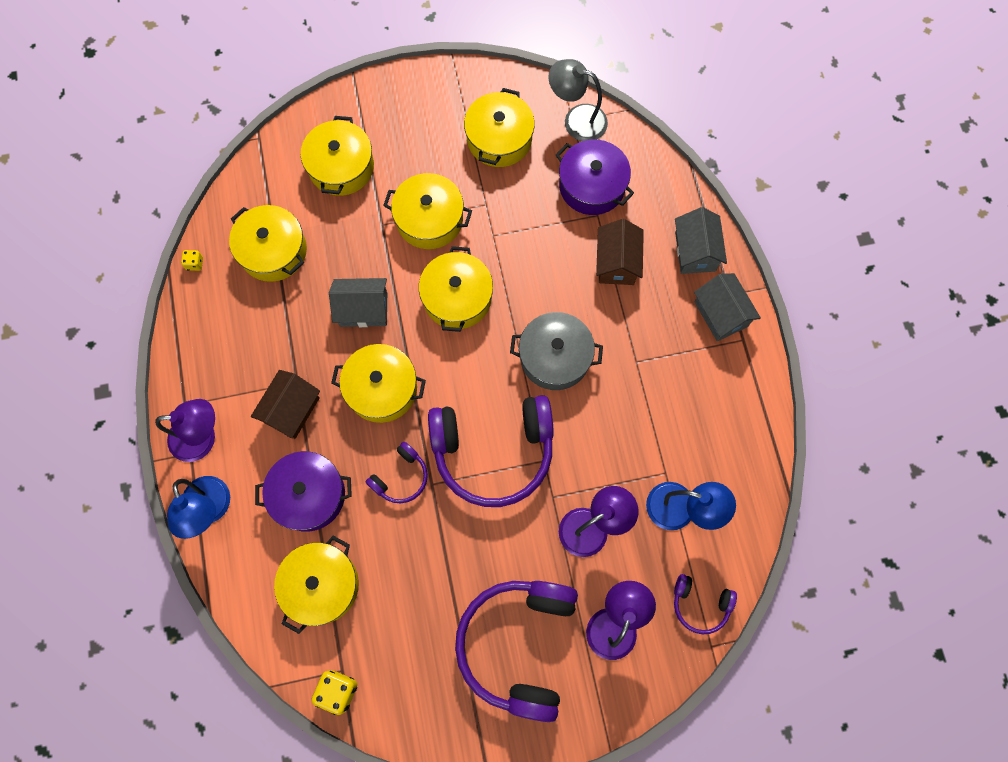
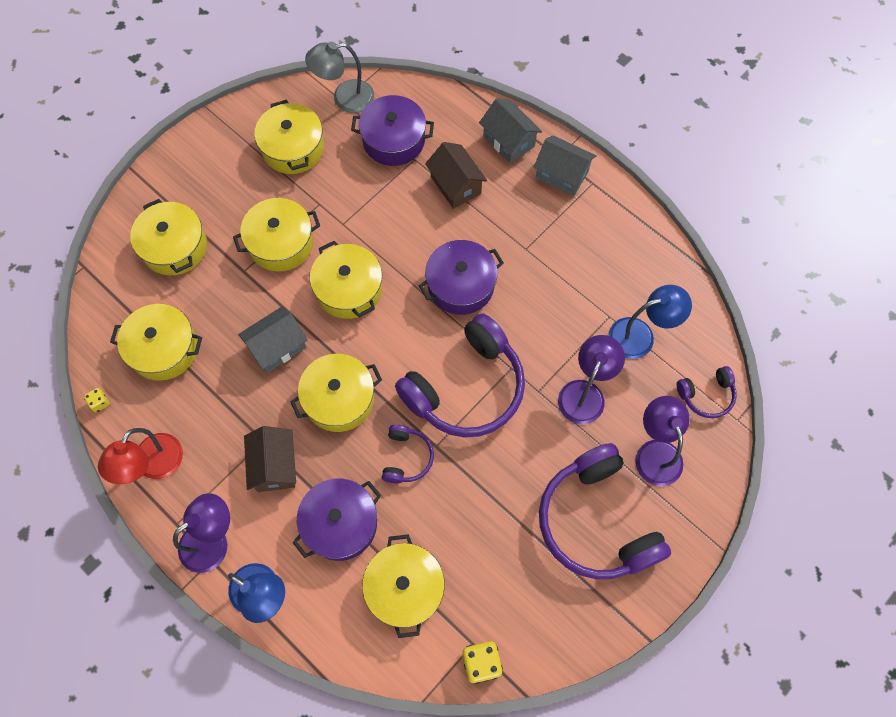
camera: 35 degrees left, 5 degrees down
grey pot [510,312,603,390] -> purple pot [419,240,504,315]
none -> red lamp [98,428,183,484]

